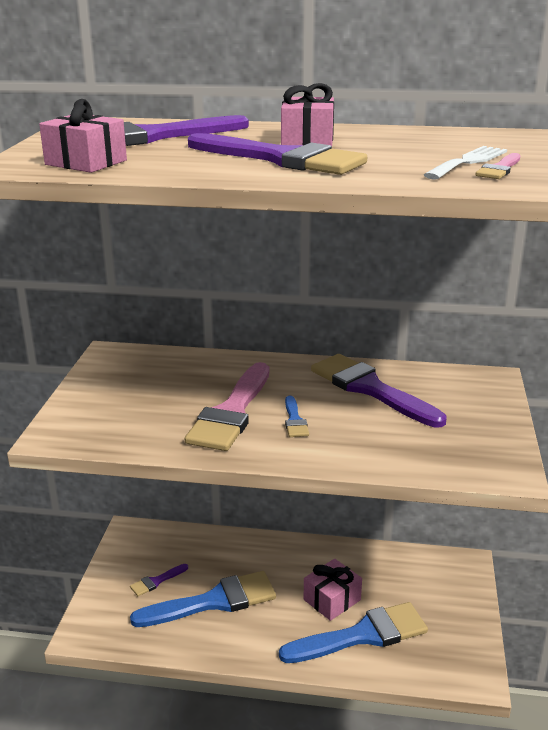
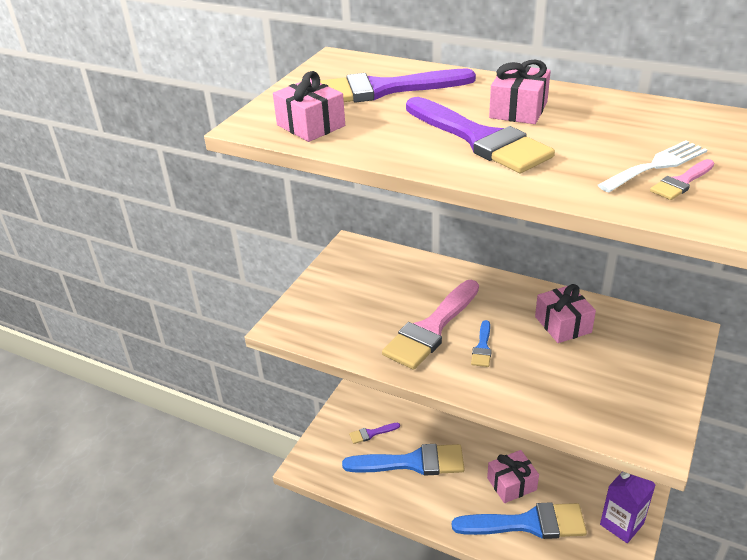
camera: 20 degrees right, 10 degrees up
purple brush [311,354,446,427] -> pink gift [535,284,596,343]
none -> purple carton [600,472,656,543]

